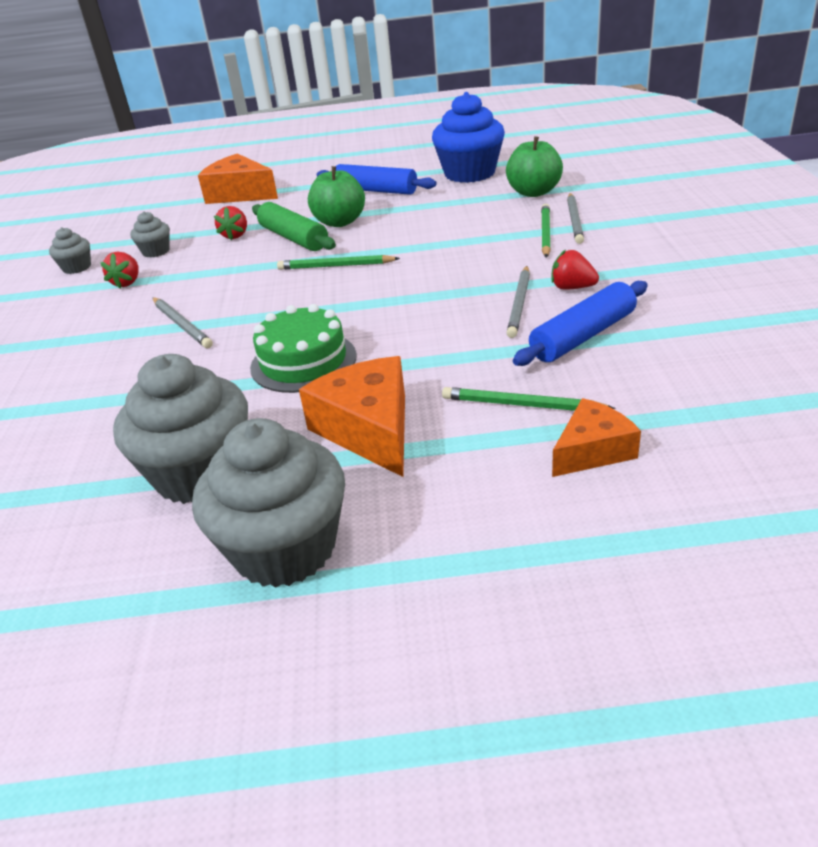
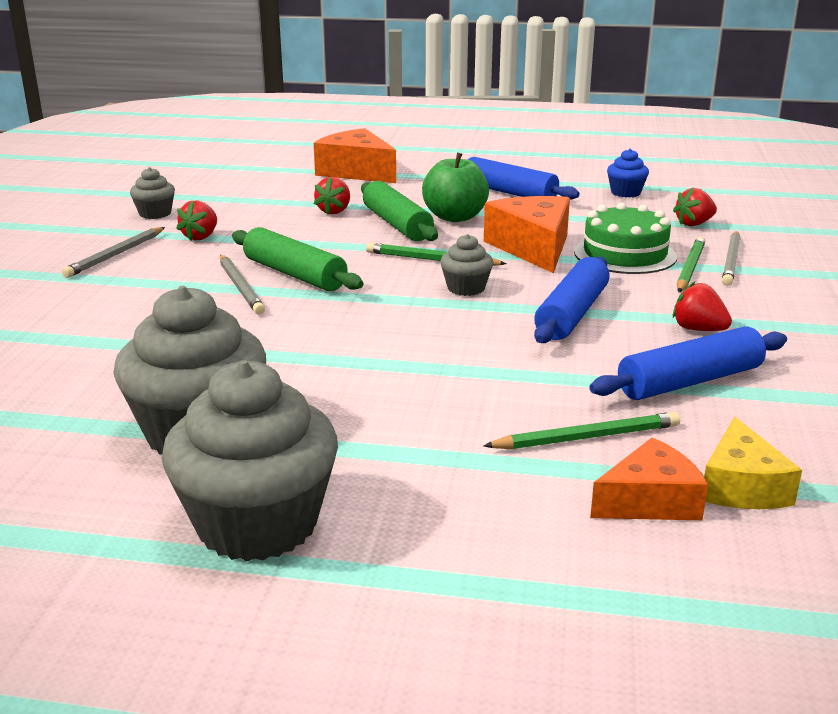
camera: 10 degrees right, 10 degrees down
grey cupcake [130,211,170,257] -> grey cupcake moved to [440,234,493,296]
green cake [250,304,357,393] -> green cake moved to [574,202,677,274]
orange cheese [299,356,405,477] -> orange cheese moved to [484,196,570,273]
blue cupcake [432,92,505,183] -> blue cupcake [607,149,649,197], size x0.48
green pencil [442,387,615,411] -> green pencil turned 135 degrees clockwise [483,412,680,449]
green apple [506,136,563,197] -> red strawberry [673,188,717,227]
grey pencil [507,266,530,338] -> grey pencil moved to [62,227,165,278]
none -> green rolling pin [232,227,363,291]
none -> blue rolling pin [534,257,610,343]
none -> yellow cheese [704,417,802,509]

